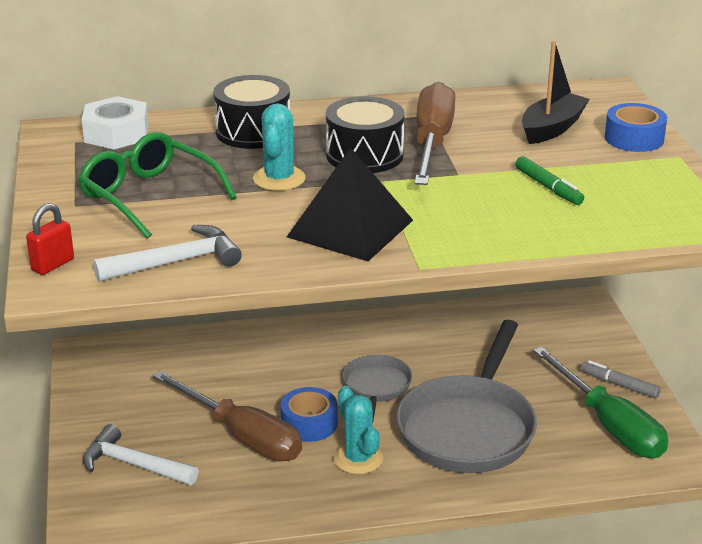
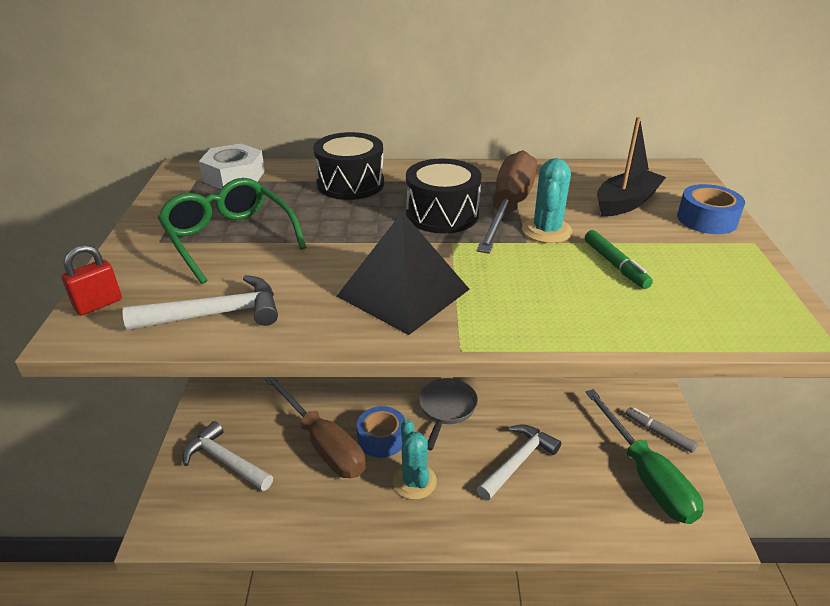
camera: 10 degrees right, 5 degrees up
turquoise cactus [253,103,306,191] -> turquoise cactus moved to [522,158,573,243]
grey pan [396,320,537,473] -> white hammer [477,425,561,501]

